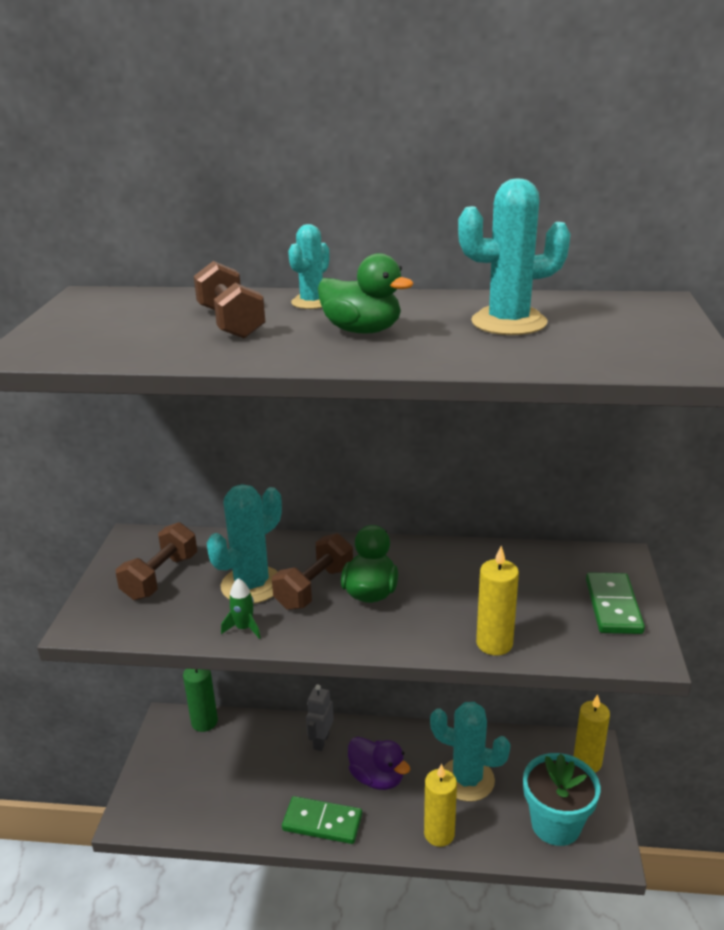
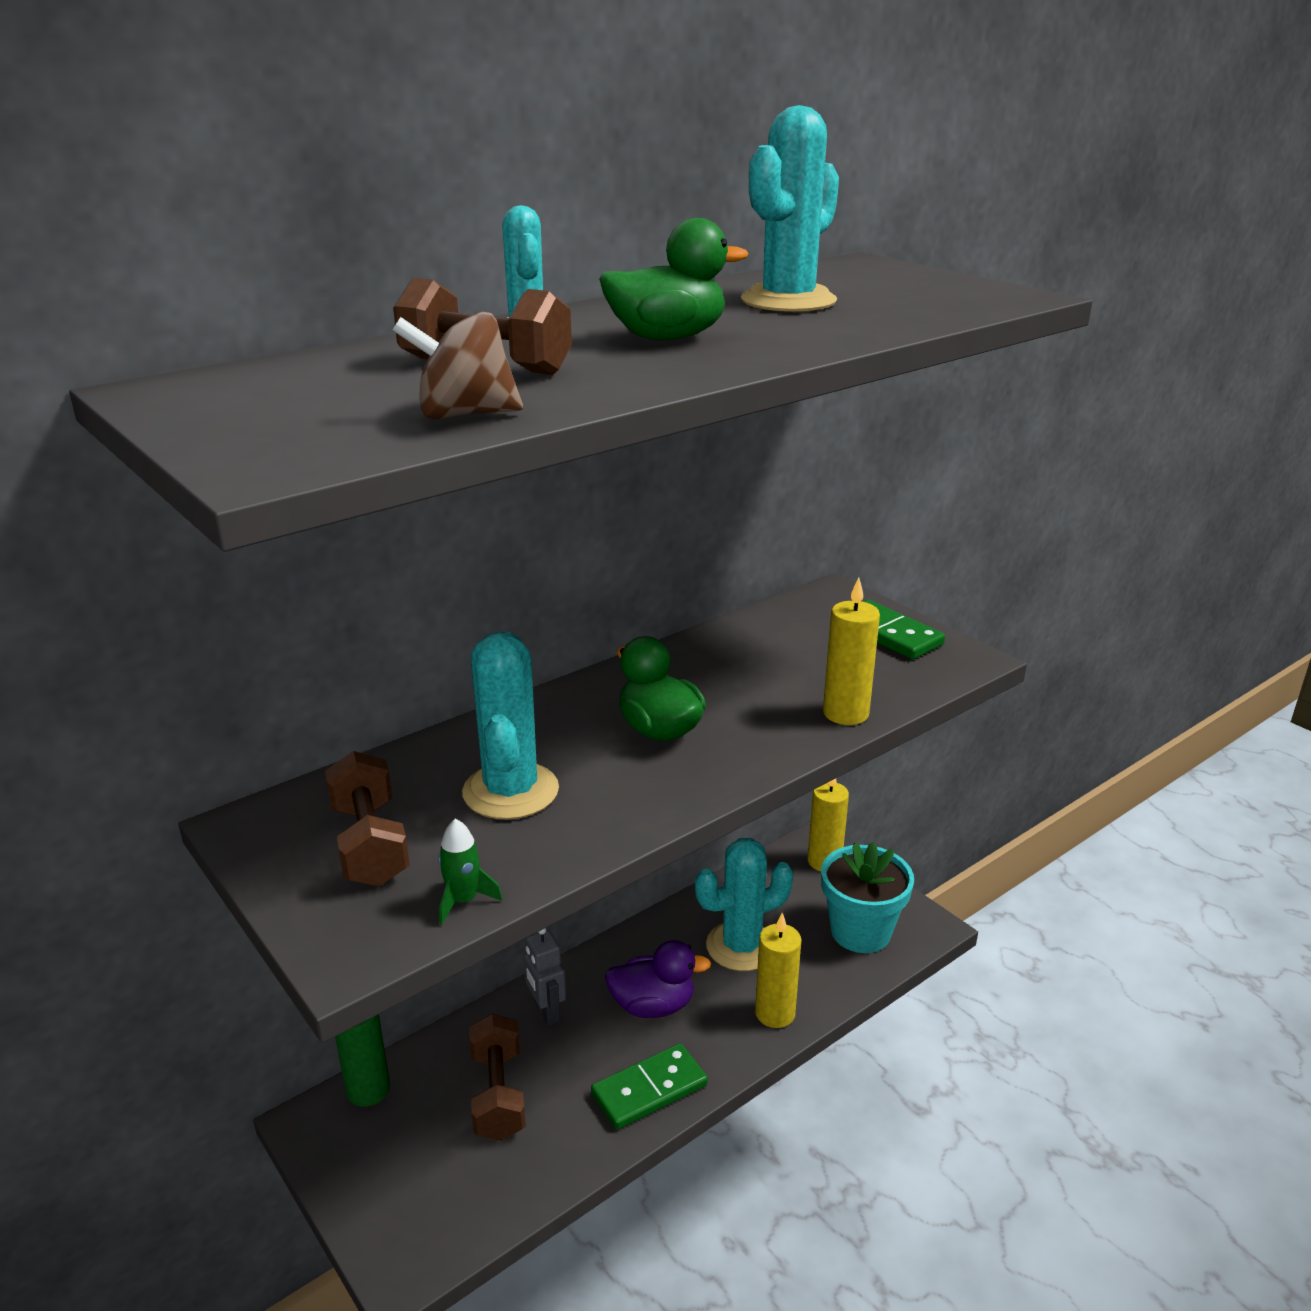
camera: 45 degrees left, 0 degrees up
green rocket [221,578,261,639] -> green rocket moved to [438,819,502,925]
brown dumbbell [272,533,353,610] -> brown dumbbell moved to [469,1014,526,1141]
none -> brown spinning top [392,312,523,419]

